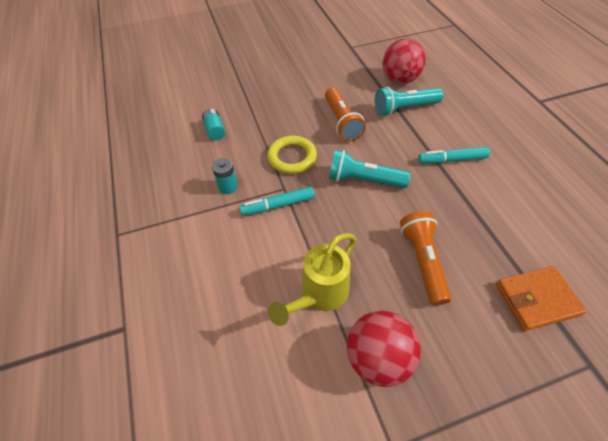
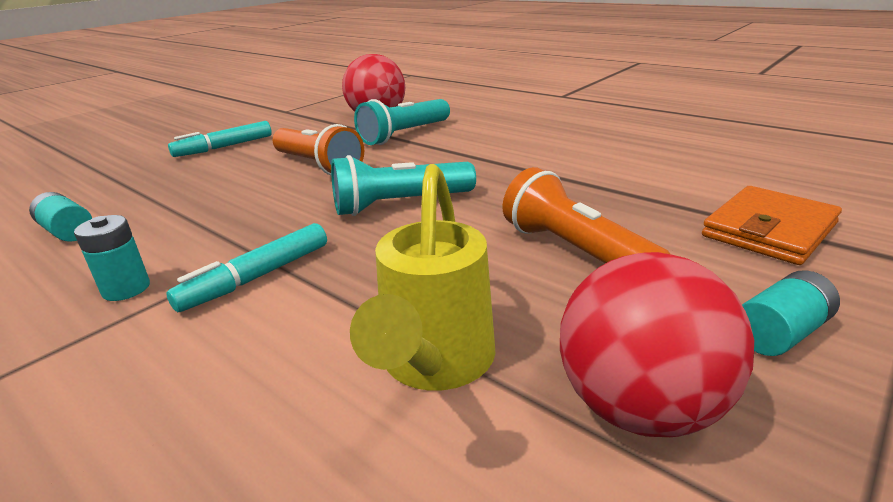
camera: 30 degrees left, 25 degrees down
yellow ring [267,136,317,174] -> none
turquoise marker [418,147,490,163] -> turquoise marker moved to [168,121,272,157]
none -> turquoise battery [742,270,840,356]

